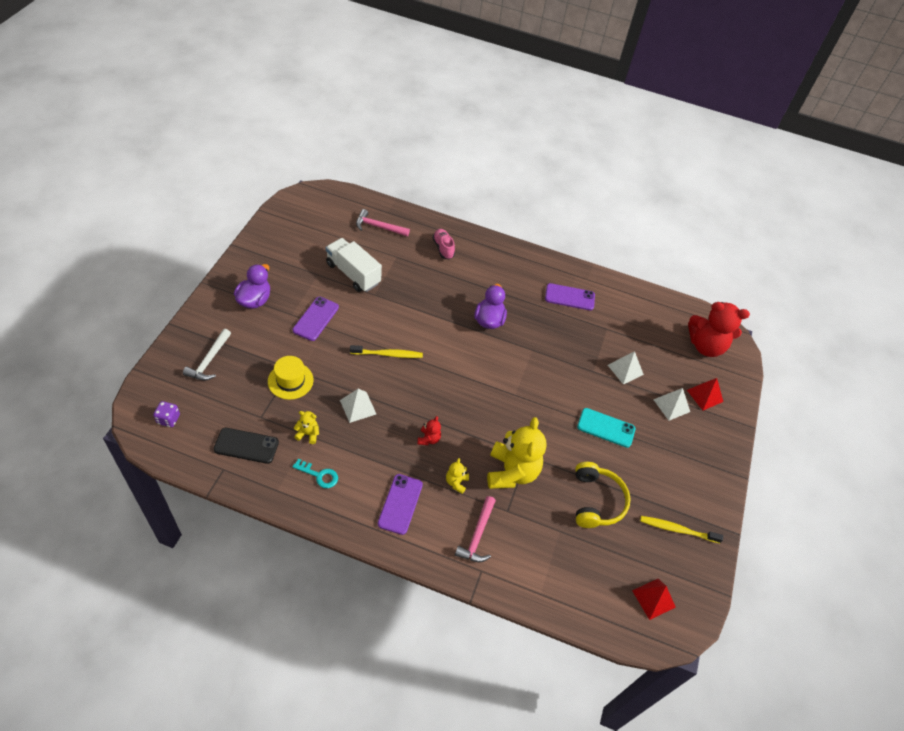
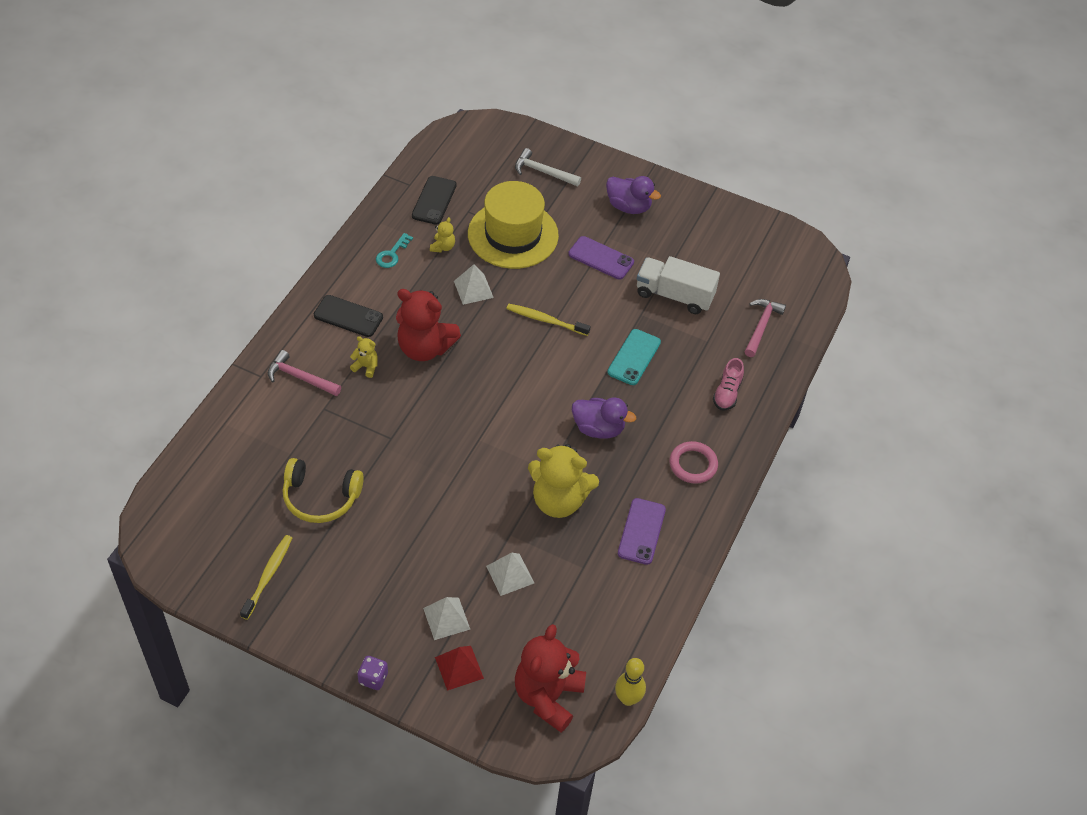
camera: 100 degrees right, 0 degrees up
purple dice [153,401,180,427] -> purple dice moved to [357,656,388,690]
yellow hat [268,356,314,400] -> yellow hat [468,181,559,269], size x1.82
white truck [326,238,382,292] -> white truck turned 120 degrees counterclockwise [637,256,720,314]
yellow toothbrush [350,345,423,358] -> yellow toothbrush turned 105 degrees clockwise [506,304,591,336]
purple phone [378,474,423,535] -> black phone [314,295,383,337]
red teddy bear [418,416,441,445] -> red teddy bear [396,289,461,361], size x2.29
pink shoe [432,229,455,259] -> pink shoe turned 120 degrees clockwise [713,358,744,410]
yellow teddy bear [487,417,547,489] -> yellow teddy bear moved to [528,444,599,518]
turquoise phone [577,408,636,448] -> turquoise phone moved to [607,329,661,385]
red pyramid [632,579,676,620] -> none
none -> yellow bowling pin [615,658,646,706]
none -> pink ring [670,441,718,484]

